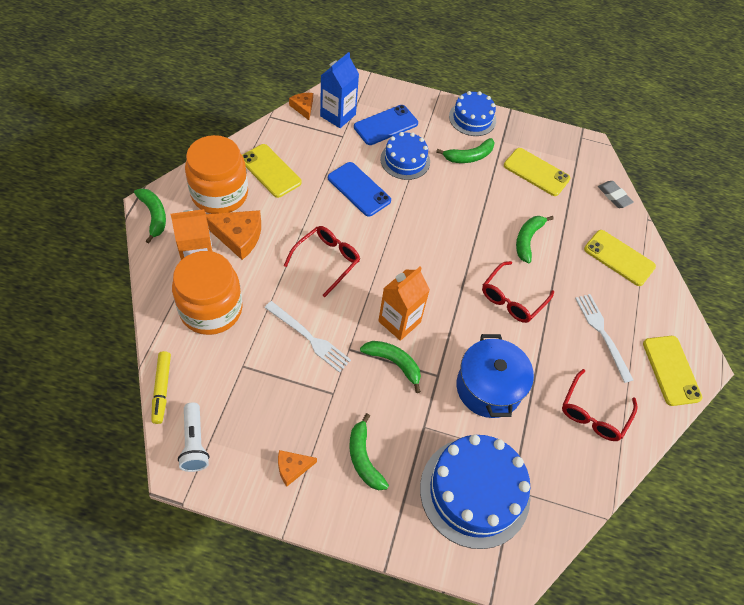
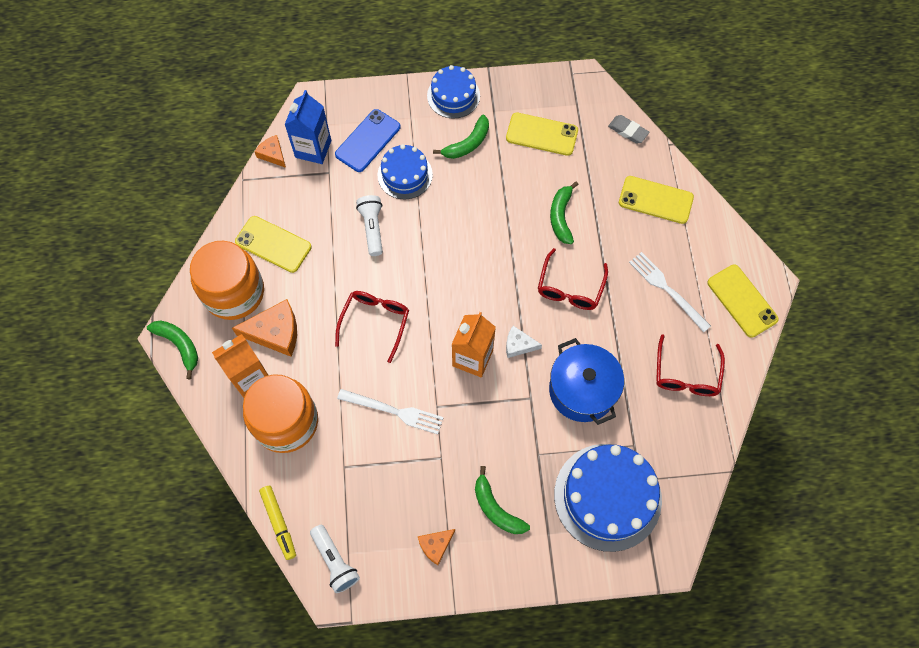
camera: 15 degrees left, 10 degrees up
blue phone [328,162,391,217] -> white flashlight [356,195,383,256]
green banana [360,341,421,393] -> none
none -> white cheese [506,326,542,358]

